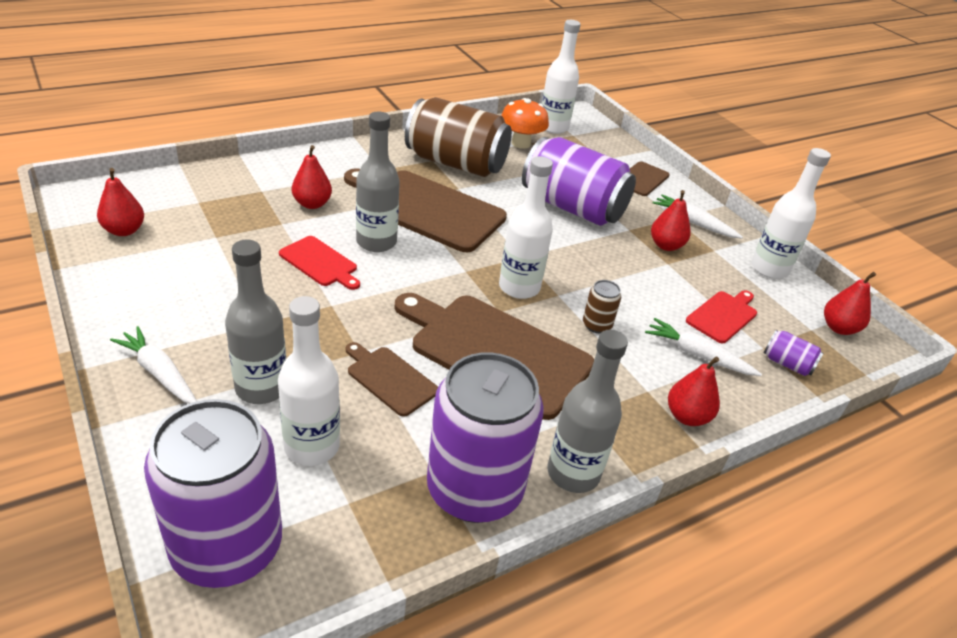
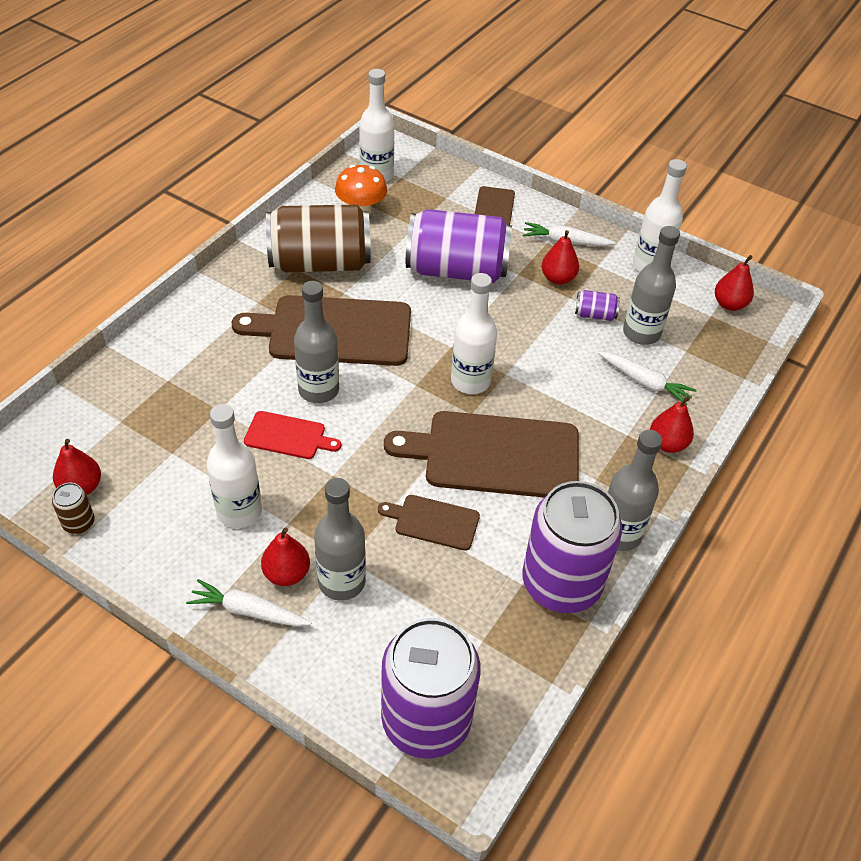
camera: 25 degrees left, 10 degrees up
white bottle [278,296,340,466] -> white bottle moved to [206,404,262,528]
red pear [292,145,332,209] -> red pear moved to [261,527,310,586]
brown can [583,280,621,333] -> brown can moved to [52,482,95,534]
white carrot [645,318,762,376] -> white carrot turned 150 degrees counterclockwise [598,352,697,405]
red cutting board [686,290,757,343] -> grey bottle [623,226,680,345]
purple can [764,330,824,376] -> purple can moved to [575,290,620,321]

